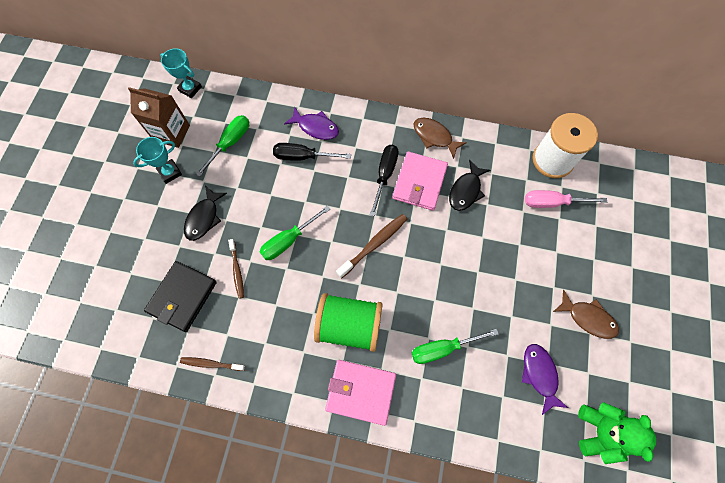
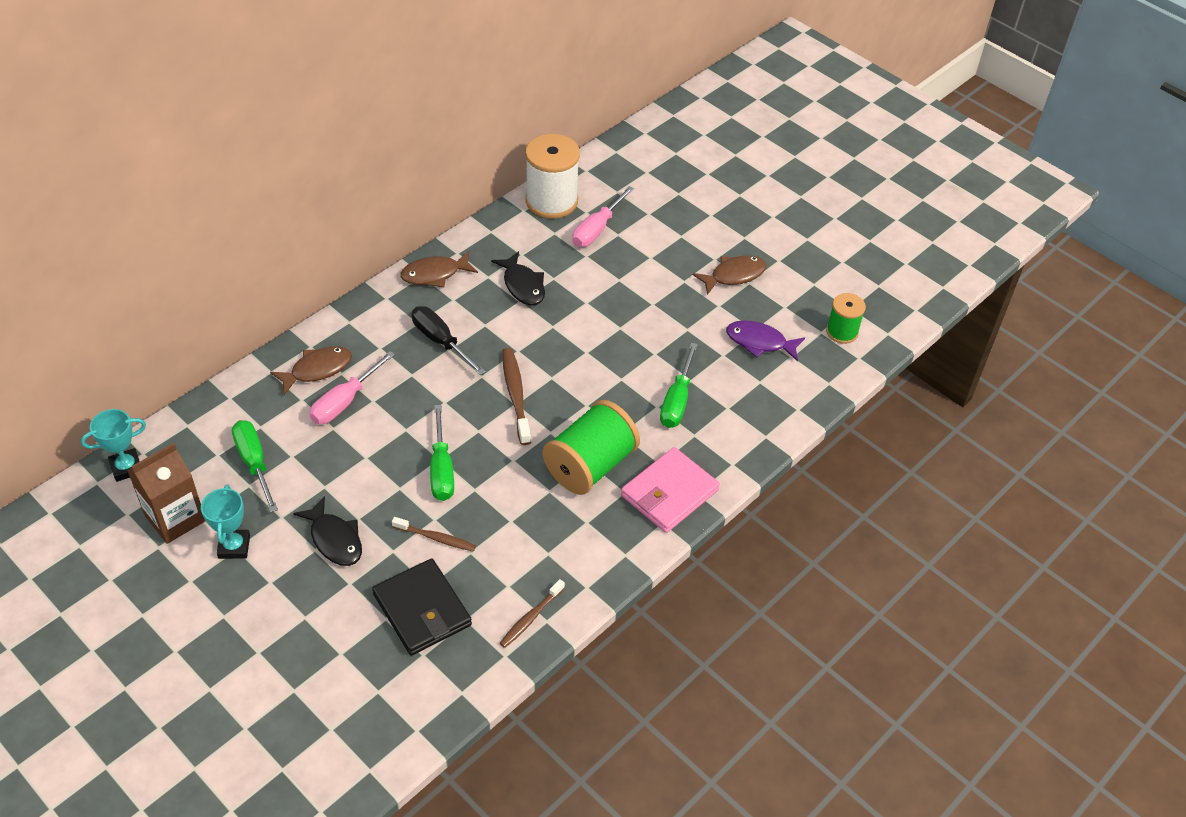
camera: 60 degrees left, 20 degrees down
black screwdriver [273,143,351,161] -> pink screwdriver [310,351,395,424]
purple fish [284,107,339,140] -> brown fish [270,346,352,395]
pink wallet [392,152,448,211] -> none
green teddy bear [578,402,656,464] -> green spool [826,293,866,344]

